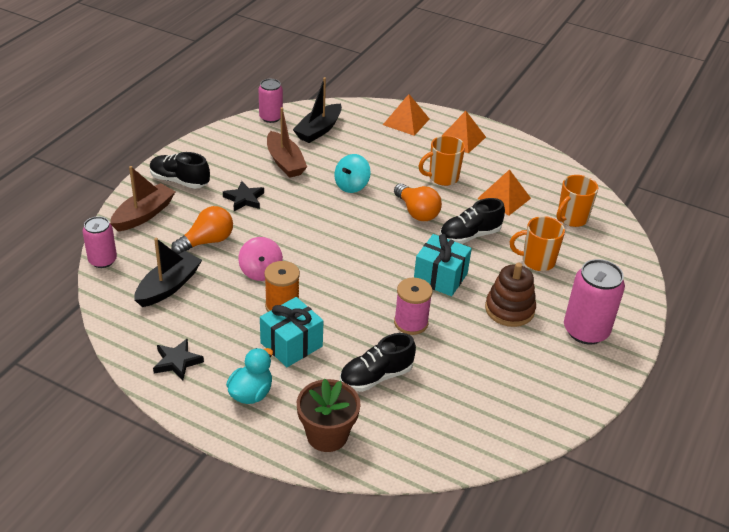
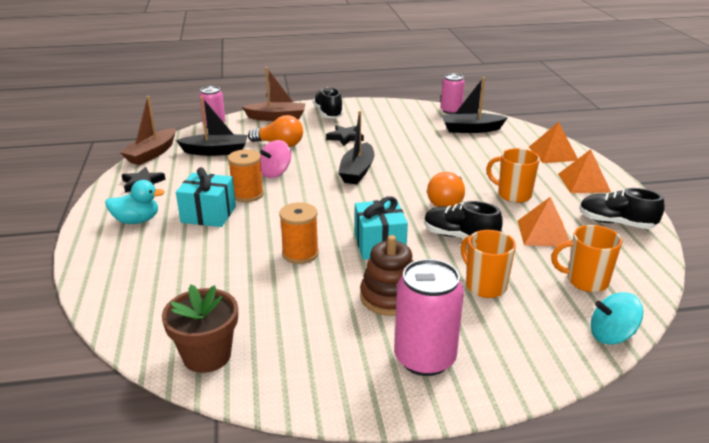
camera: 55 degrees right, 10 degrees down
brown boat [267,107,307,178] -> brown boat moved to [120,96,176,165]
brown flower pot [297,379,360,452] -> brown flower pot moved to [162,284,238,373]
turquoise spinning top [334,154,371,193] -> turquoise spinning top moved to [591,292,643,345]
black shoe [340,333,416,392] -> black shoe moved to [579,188,665,229]
pink spool [394,278,433,335] -> orange spool [279,202,319,264]
none -> black boat [338,111,374,184]

